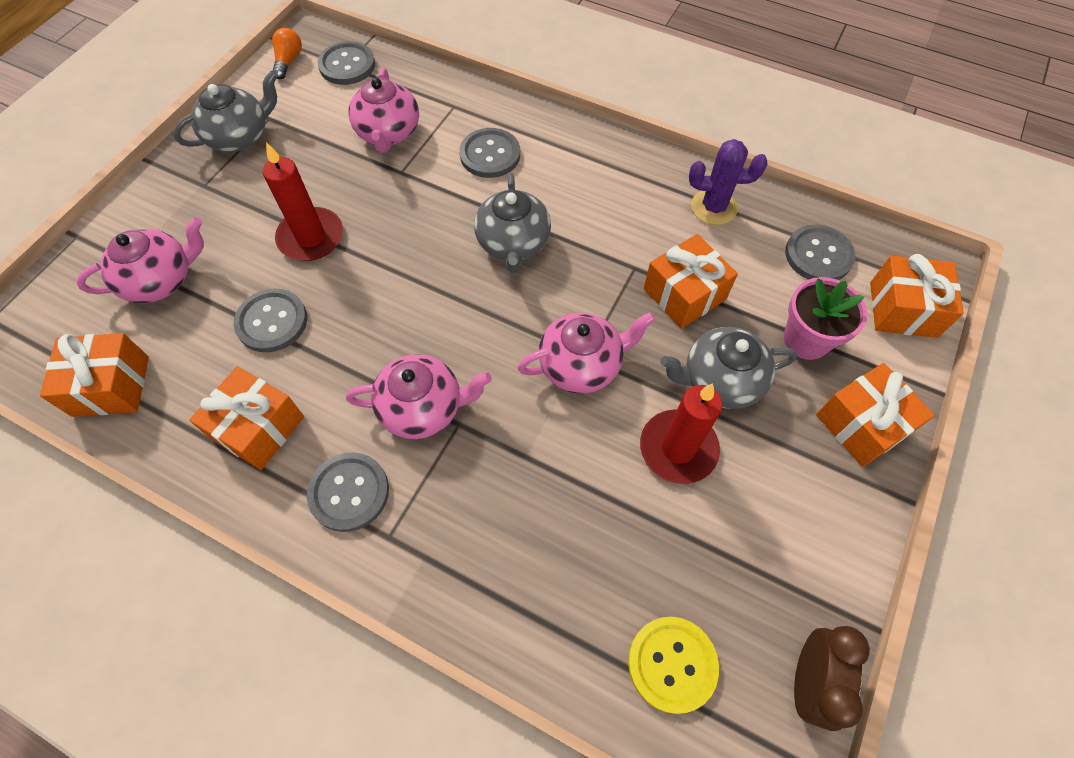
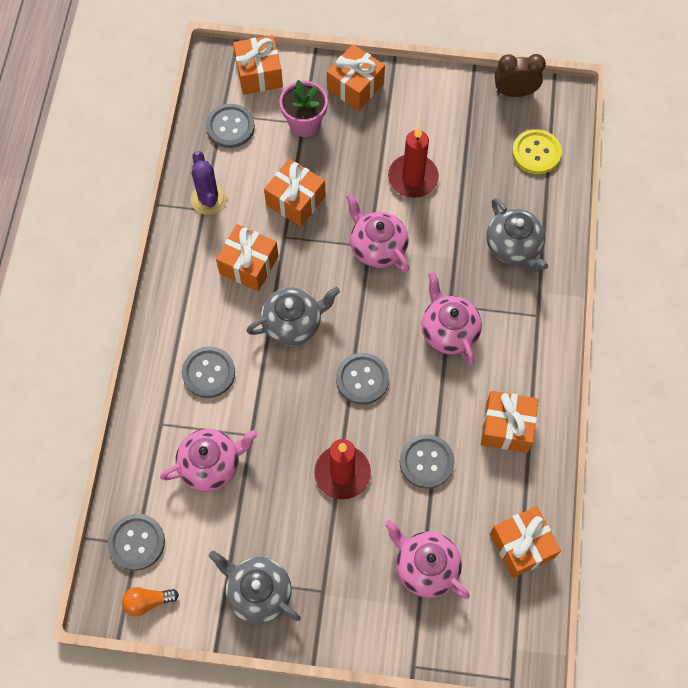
camera: 110 degrees left, 5 degrees up
grey button [307,452,389,532] -> grey button moved to [336,353,389,405]
grey teapot [660,327,797,409] -> grey teapot moved to [486,198,548,272]
none -> orange gift [216,224,278,291]

